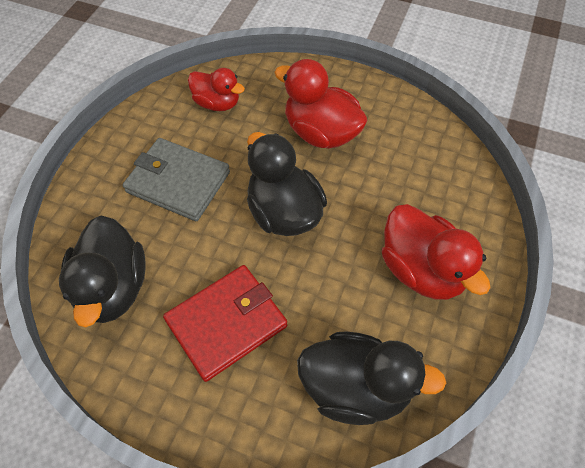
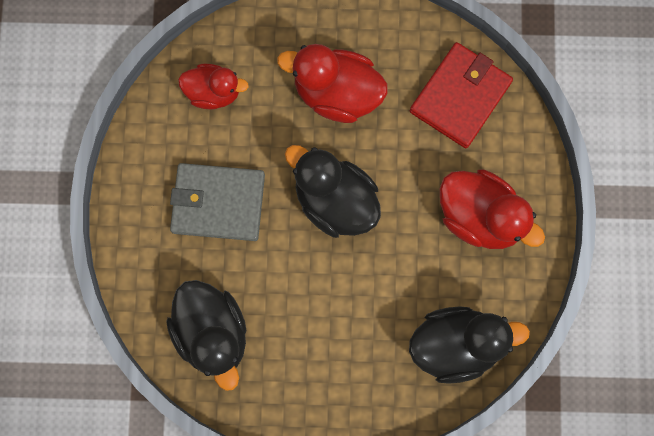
camera: 20 degrees left, 20 degrees up
red wallet [163,265,287,382] -> red wallet moved to [410,42,513,148]

